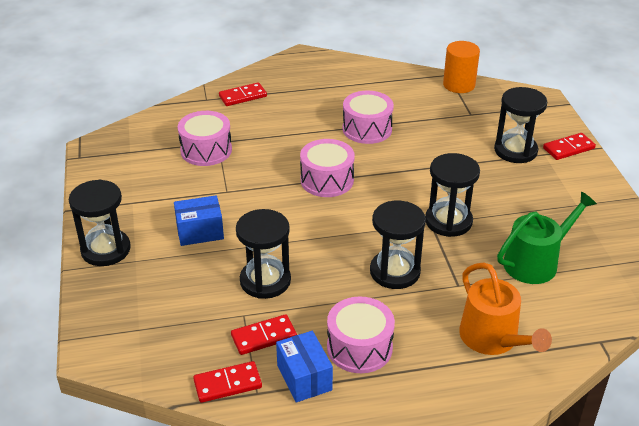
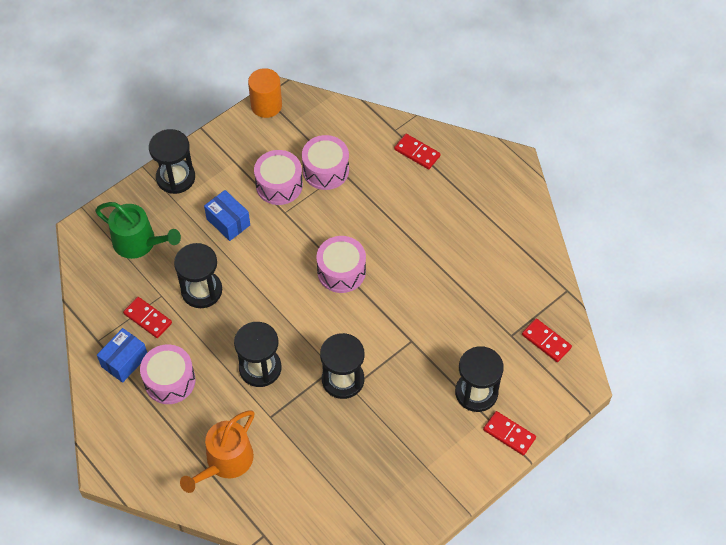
camera: 60 degrees right, 20 degrees up
red domino [193,361,262,403] -> red domino moved to [522,318,572,362]
pink drum [343,91,394,144] -> pink drum moved to [254,150,303,205]
orange cylinder [443,41,480,93] -> orange cylinder moved to [248,68,282,118]
green watering can [497,191,597,284] -> green watering can moved to [95,202,181,259]

